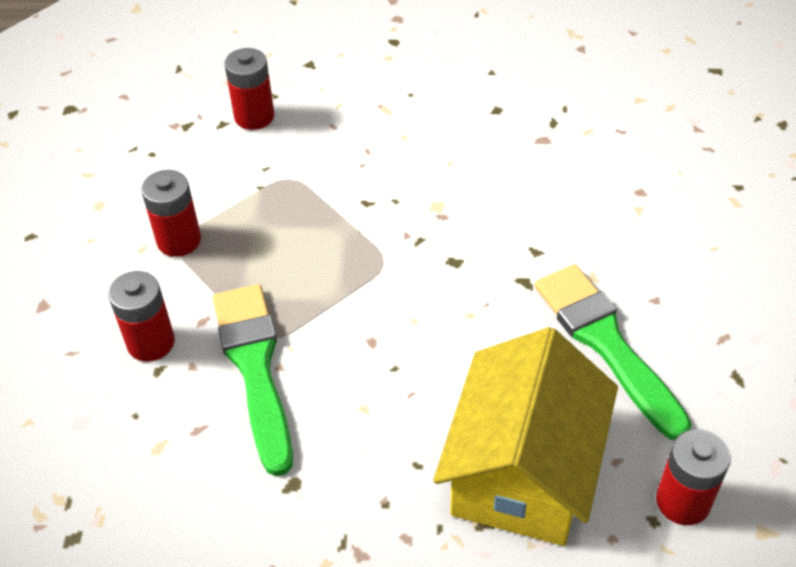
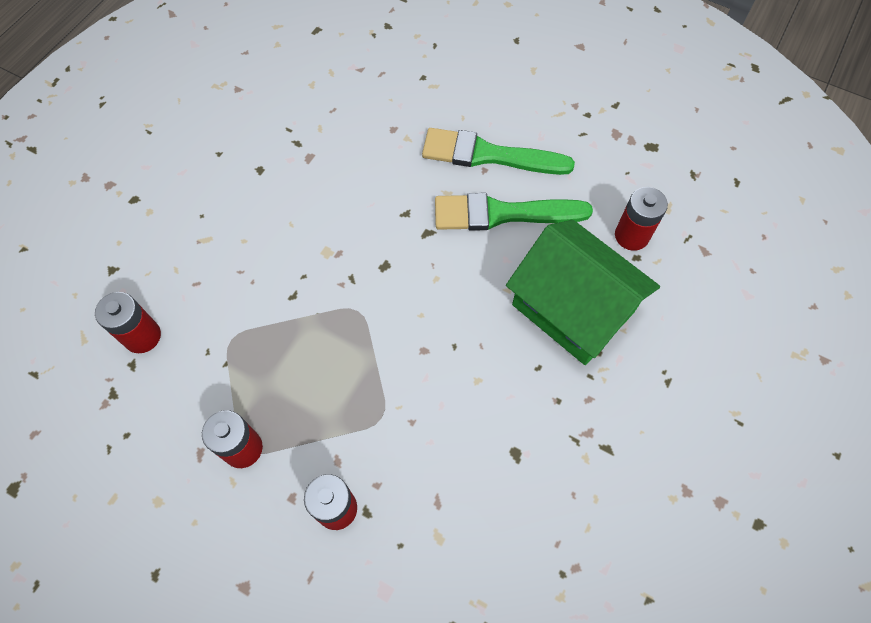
camera: 65 degrees left, 15 degrees up
green brush [213,284,293,476] -> green brush moved to [422,128,575,175]
yellow house [433,327,618,546] -> green house [506,220,660,365]

